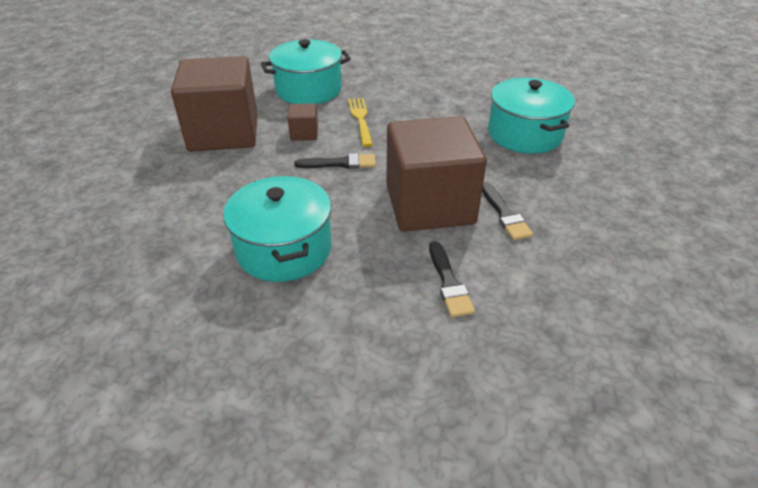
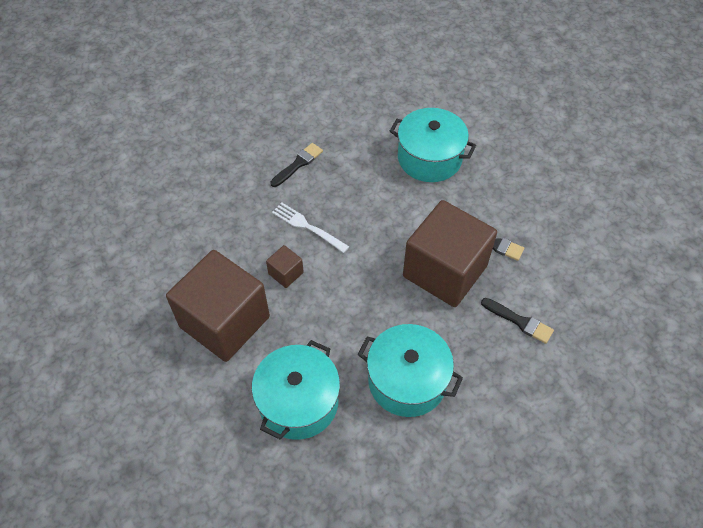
camera: 45 degrees left, 15 degrees up
turquoise pot [261,39,351,104] -> turquoise pot moved to [252,340,340,440]
black brush [294,153,376,169] -> black brush moved to [270,143,323,187]
yellow fork [348,98,373,147] -> white fork [272,202,349,253]

